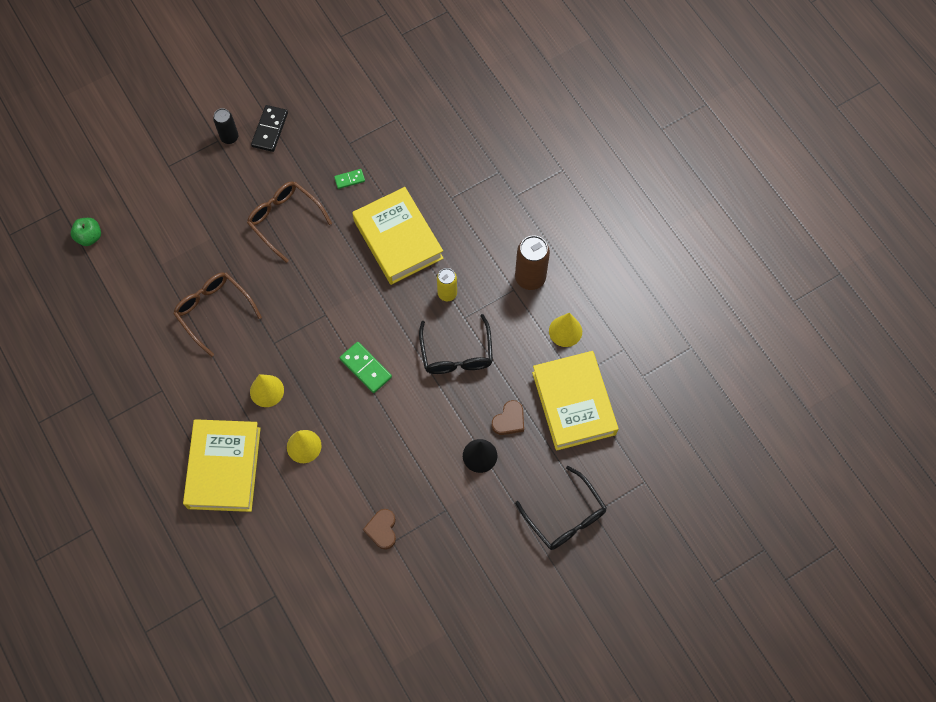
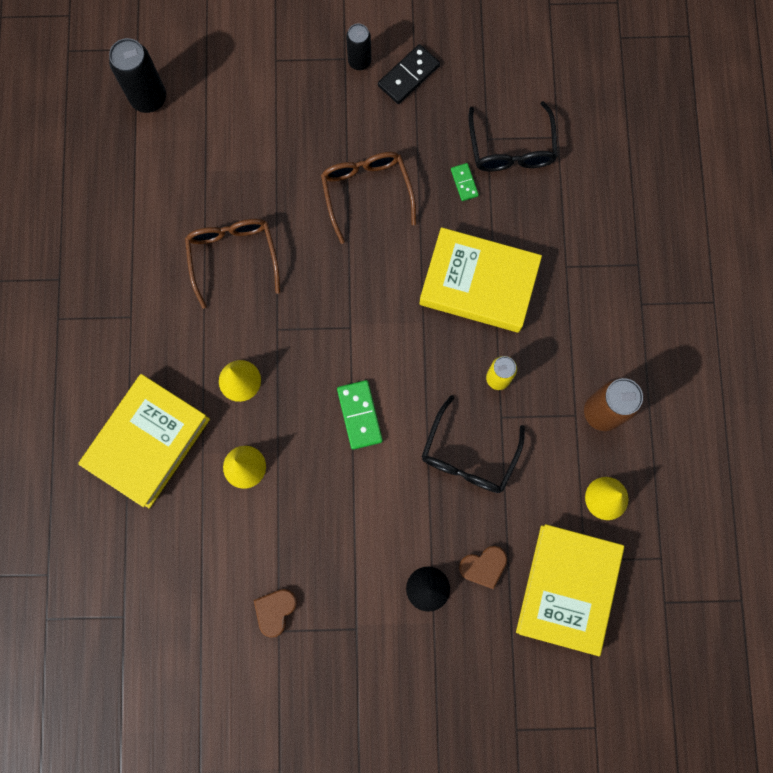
camera: 30 degrees right, 10 degrees up
green apple [71,218,101,246] -> black can [109,38,166,113]
green domino [334,169,365,189] -> green domino turned 60 degrees clockwise [451,163,479,201]
yellow book [352,187,444,285] -> yellow book turned 75 degrees counterclockwise [419,227,542,333]
black glasses [515,466,607,550] -> black glasses moved to [468,101,558,172]

